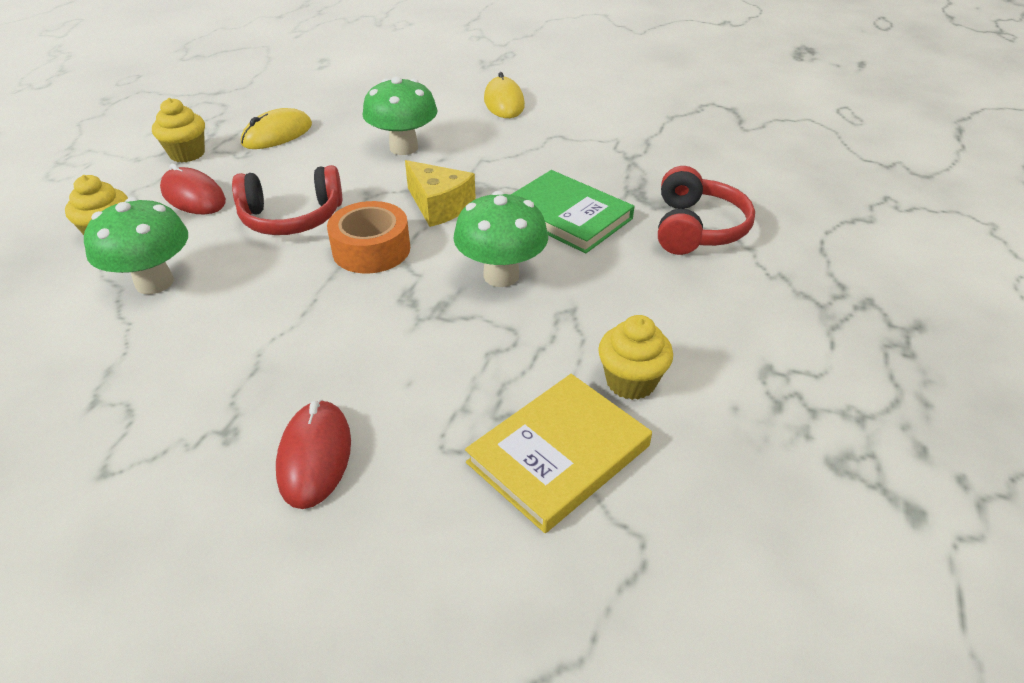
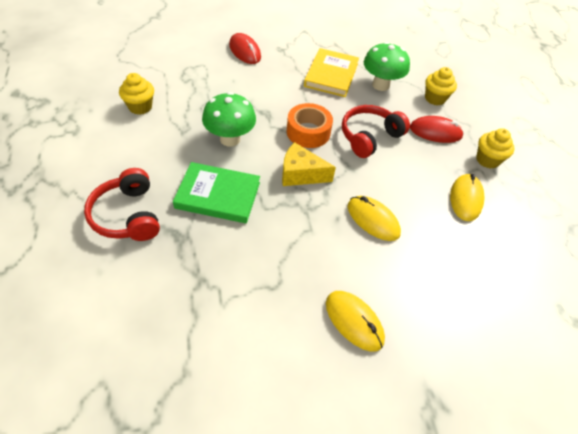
camera: 145 degrees right, 10 degrees up
green mushroom [362,77,437,155] -> yellow mouse [348,196,401,241]
yellow book [465,374,652,533] -> yellow book moved to [304,48,359,97]

